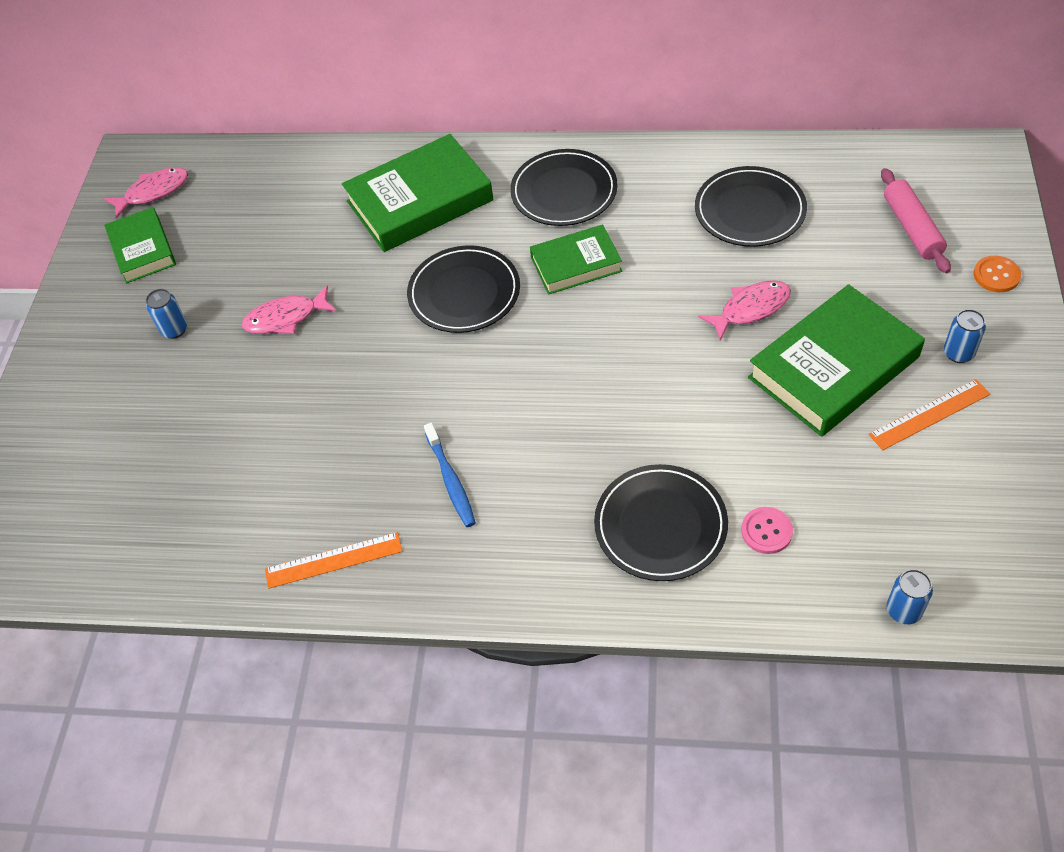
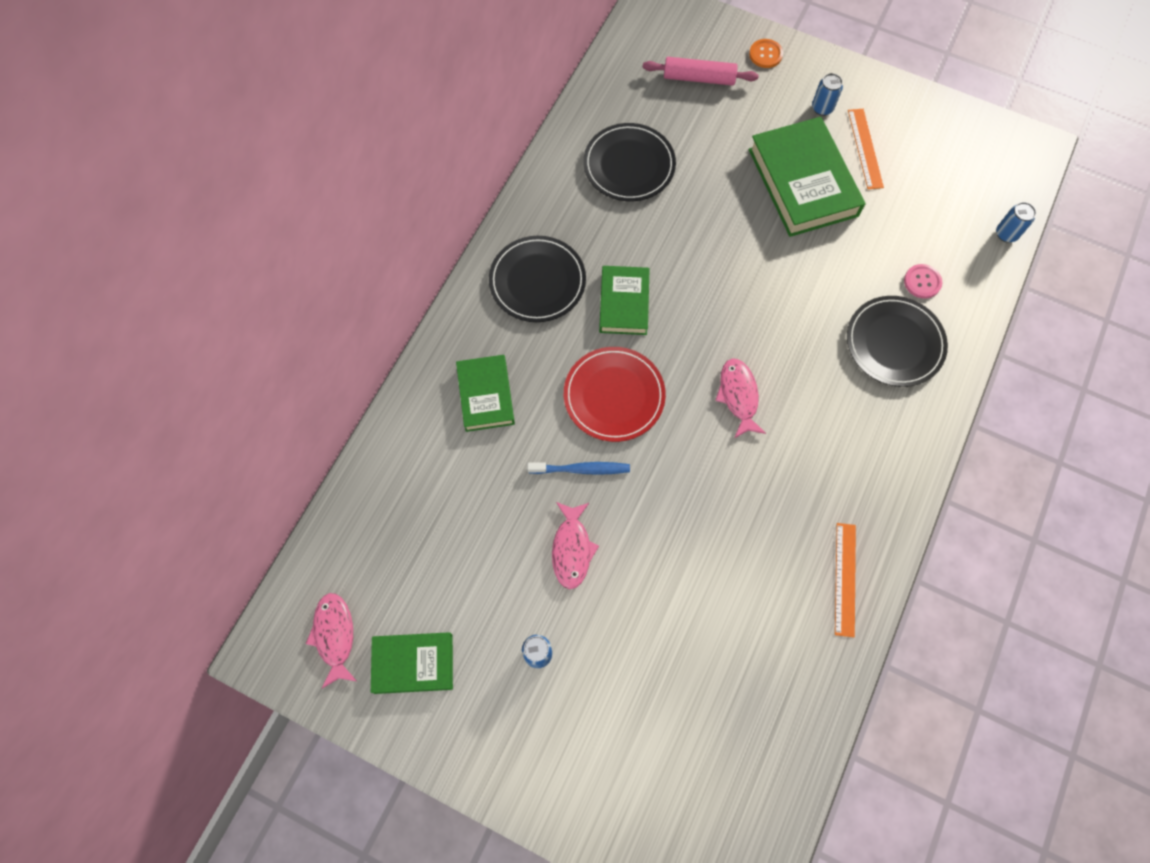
camera: 75 degrees left, 15 degrees up
green book [342,134,494,252] -> green book [456,355,515,432], size x0.60
black plate [407,245,520,333] -> red plate [564,347,666,442]
blue toothbrush [424,423,476,527] -> blue toothbrush moved to [527,462,630,475]
pink fish [698,280,791,341] -> pink fish moved to [715,358,766,438]

